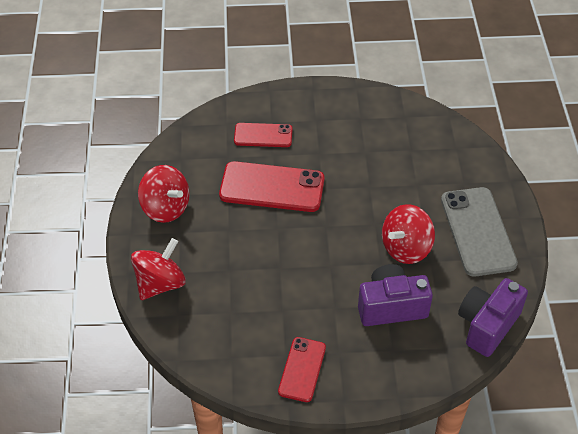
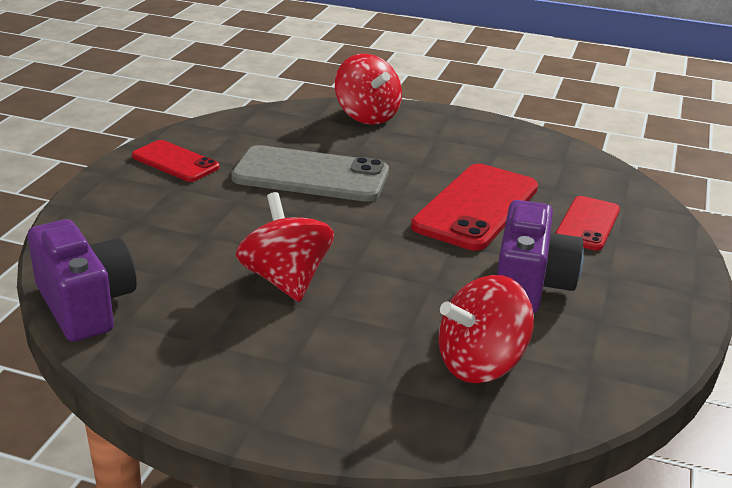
camera: 110 degrees right, 20 degrees down
red spinning top [138,165,190,223] -> red spinning top moved to [438,275,534,383]
purple camera [358,264,433,326] -> purple camera moved to [497,200,584,313]
grey phone [441,187,518,277] -> grey phone moved to [231,145,389,202]

